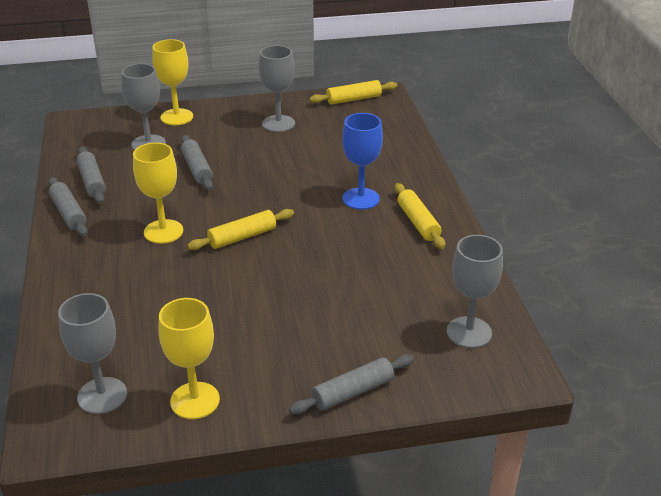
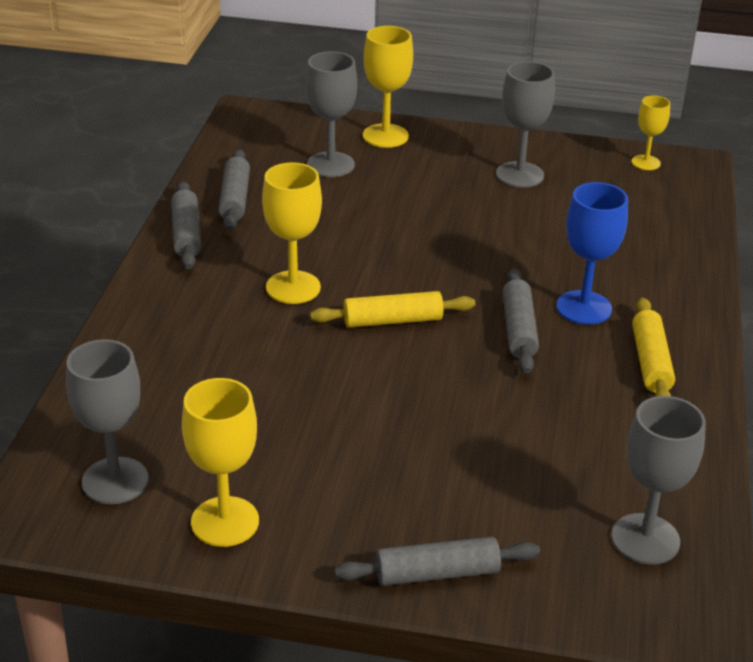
camera: 20 degrees right, 0 degrees up
grey rolling pin [181,135,213,191] -> grey rolling pin moved to [502,268,539,373]
yellow rolling pin [310,80,398,105] -> yellow goblet [632,95,670,170]

